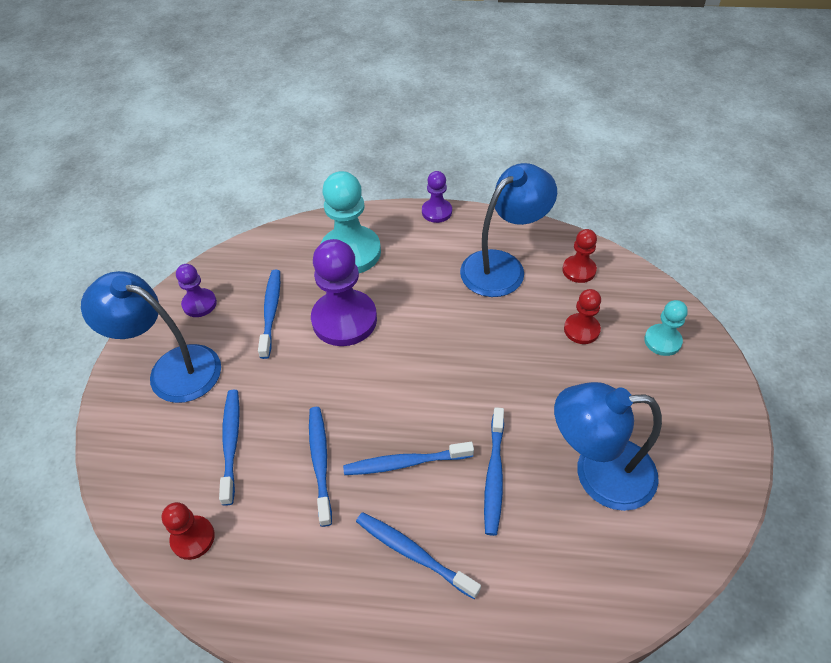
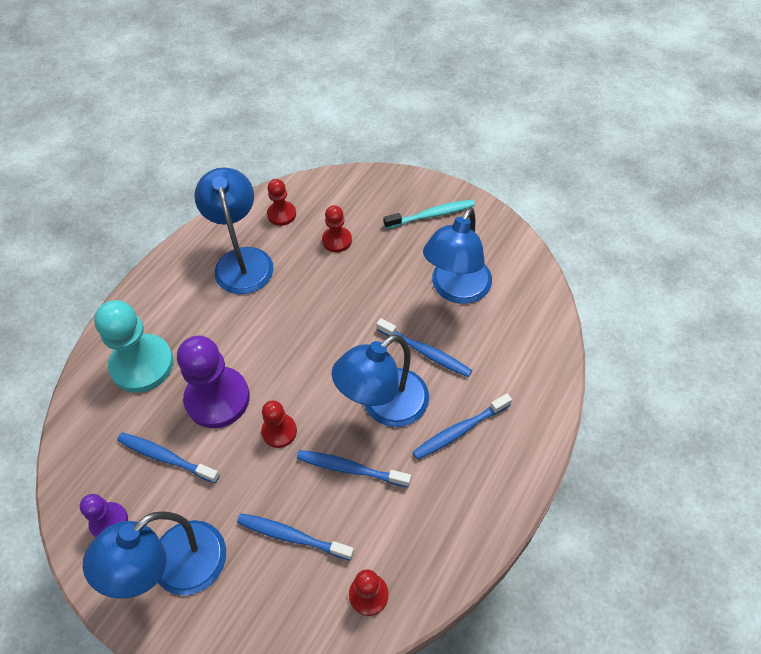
camera: 65 degrees left, 5 degrees up
blue toothbrush [343,442,474,475] -> blue lamp [332,334,429,427]
purple pawn [422,171,452,223] -> none
turquoise pawn [644,300,688,356] -> none
none -> red pawn [261,400,297,448]
none -> turquoise toothbrush [383,200,475,229]

